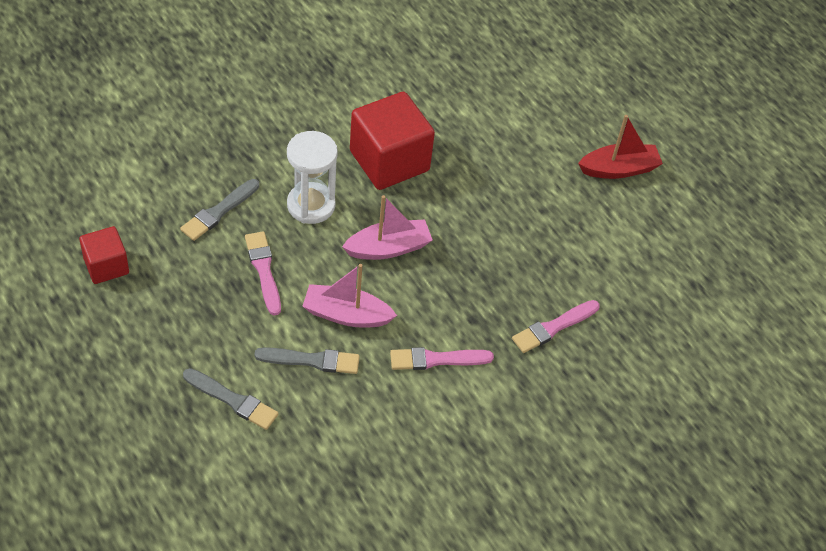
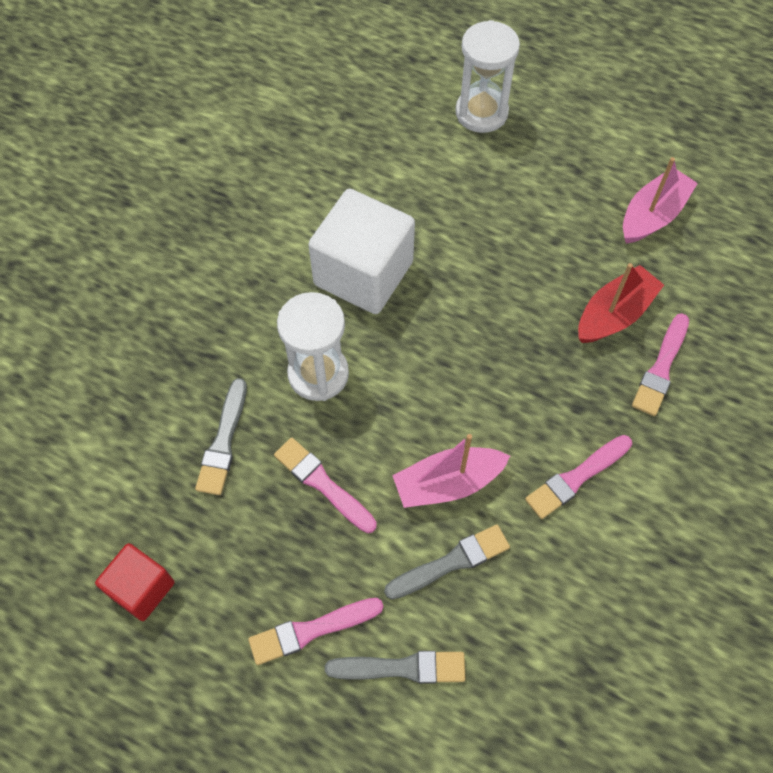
camera: 25 degrees left, 10 degrees up
pink boat [342,195,433,260] -> pink boat moved to [623,157,698,243]
red cube [350,92,435,190] -> white cube [308,189,415,314]
red boat [578,115,663,179] -> red boat moved to [578,263,664,343]
none -> pink brush [248,598,384,665]
none -> white hourglass [455,20,520,133]

